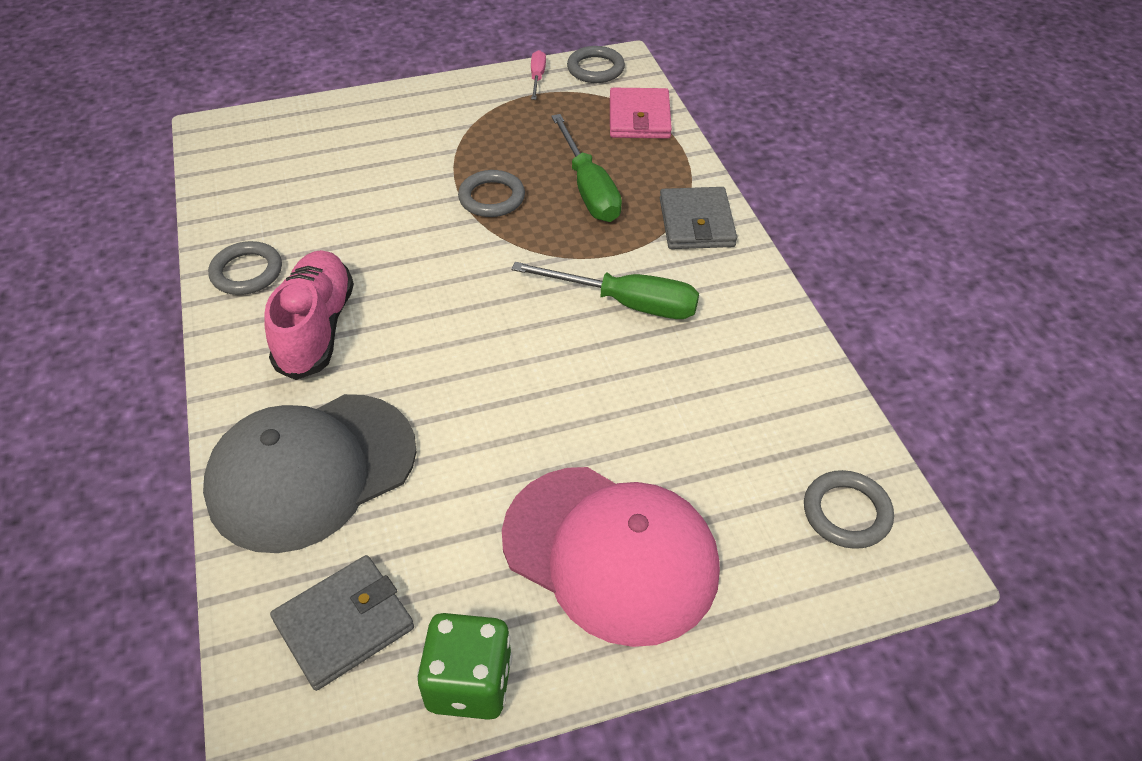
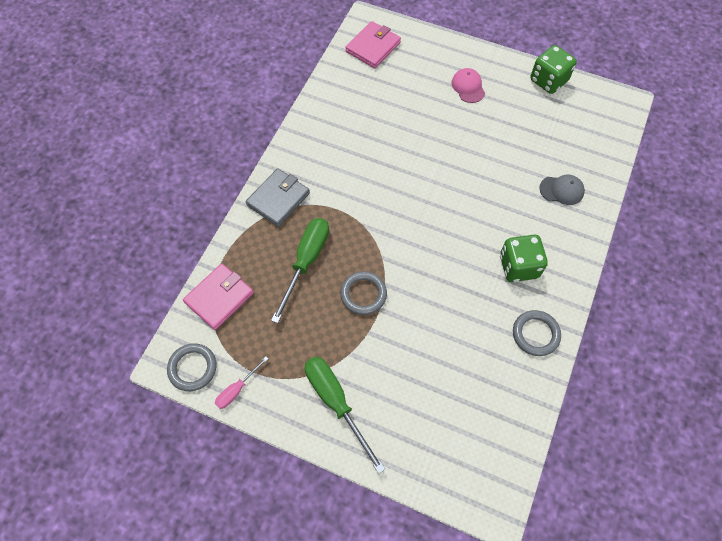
camera: 140 degrees left, 15 degrees up
grey cap [203,394,416,553] -> grey cap [539,175,585,205], size x0.41
pink shoe [264,250,354,380] -> green dice [500,235,548,282]
grey wallet [270,555,414,691] -> none
pink cap [502,467,720,647] -> pink cap [451,68,485,103], size x0.41
green screwdriver [511,262,699,319] -> green screwdriver moved to [305,356,385,474]
grey ring [804,470,894,549] -> pink wallet [345,21,401,68]

